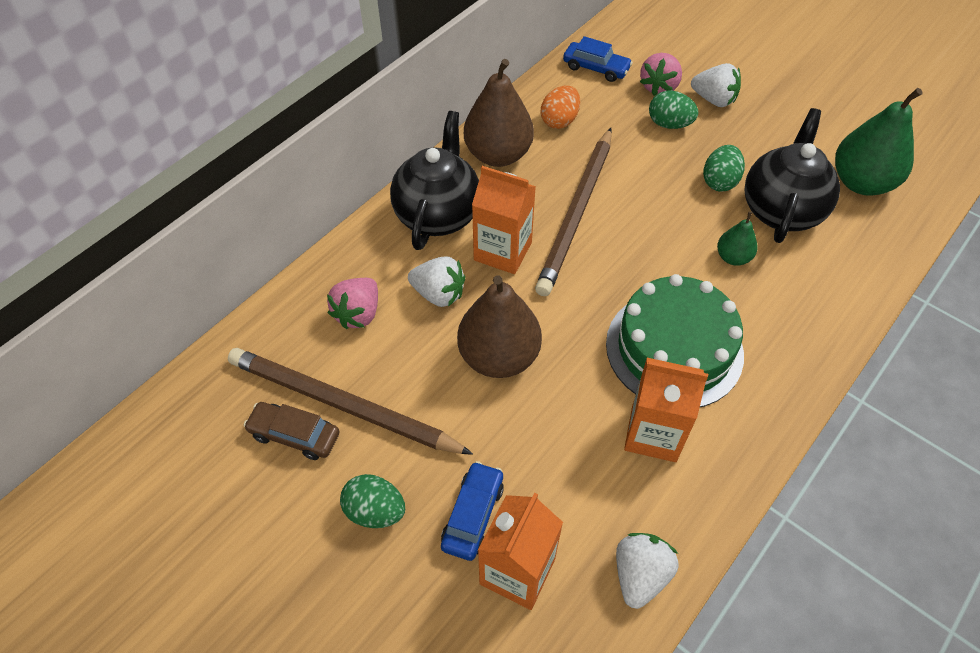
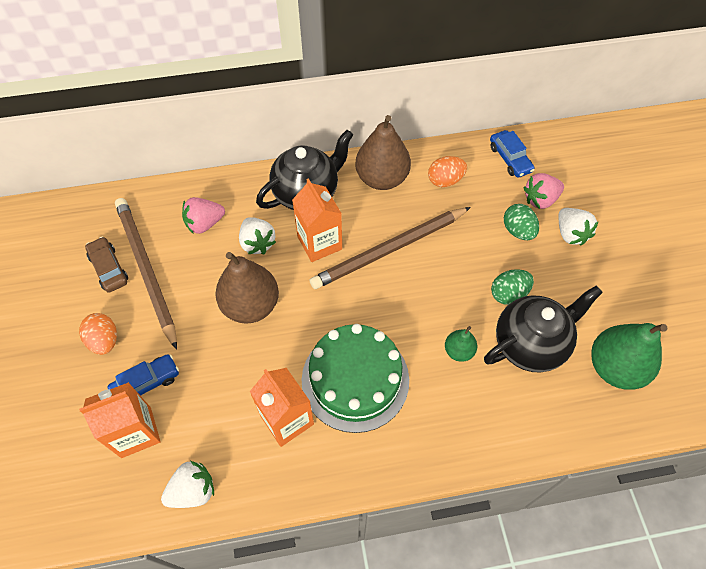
camera: 40 degrees right, 5 degrees up
green egg [340,474,405,528] -> orange egg [79,313,117,355]

